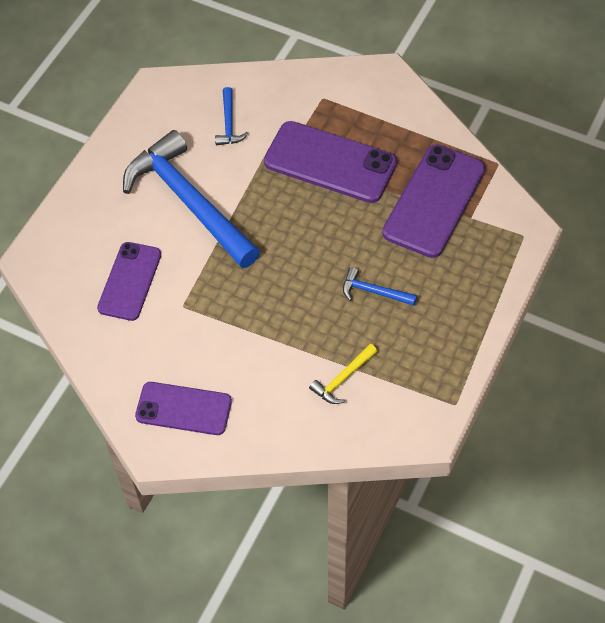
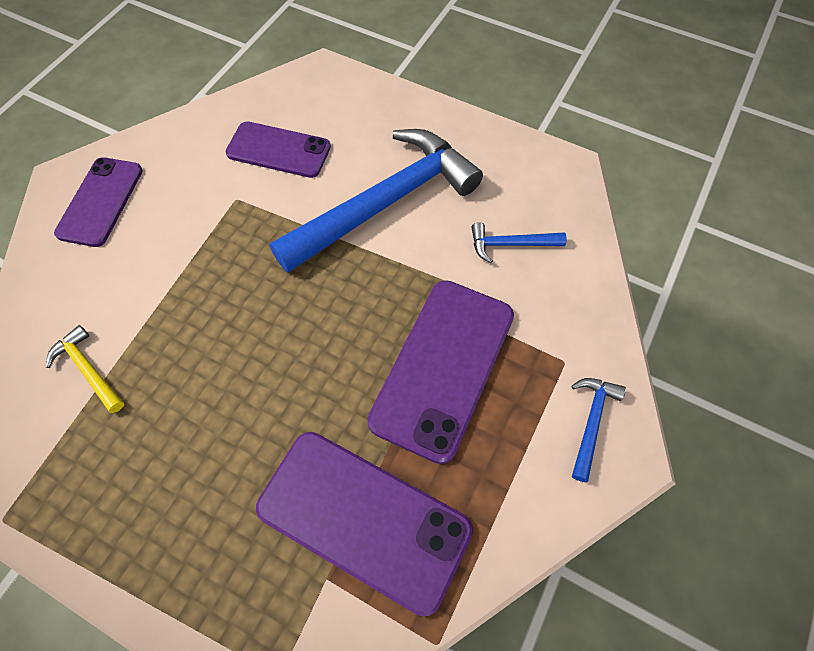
camera: 90 degrees right, 5 degrees up
blue hammer [343,267,417,306] -> blue hammer moved to [571,378,626,482]

